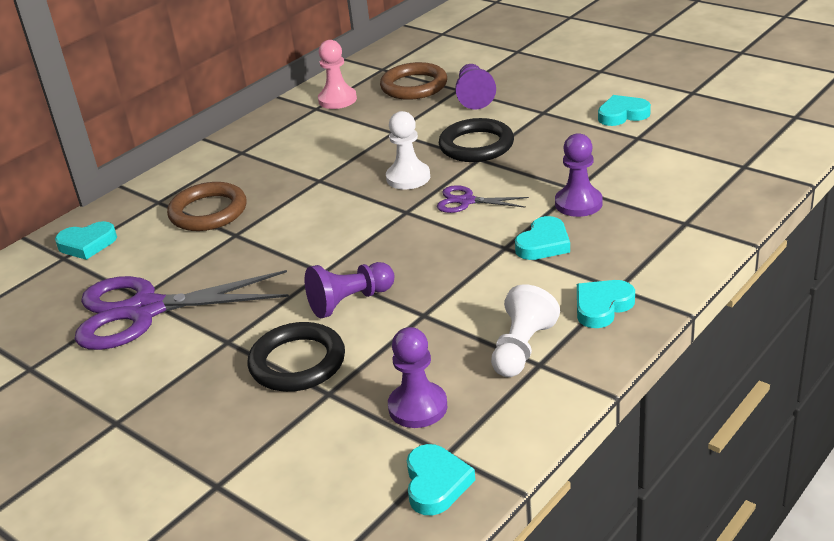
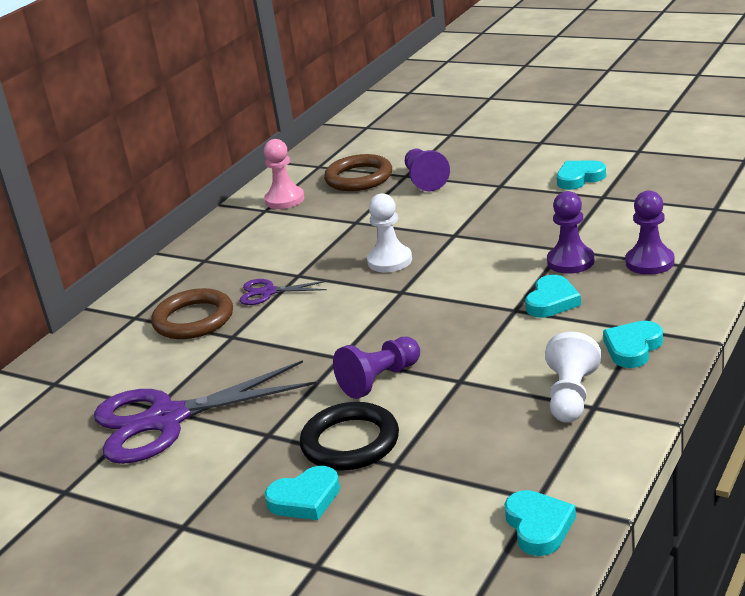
camera: 10 degrees left, 5 degrees down
turquoise heart [55,221,117,260] -> turquoise heart moved to [264,466,340,520]
purple pawn [388,327,447,428] -> purple pawn moved to [625,191,674,275]
purple scissors [437,185,529,213] -> purple scissors moved to [240,279,328,305]
black ring [439,118,514,162] -> none

